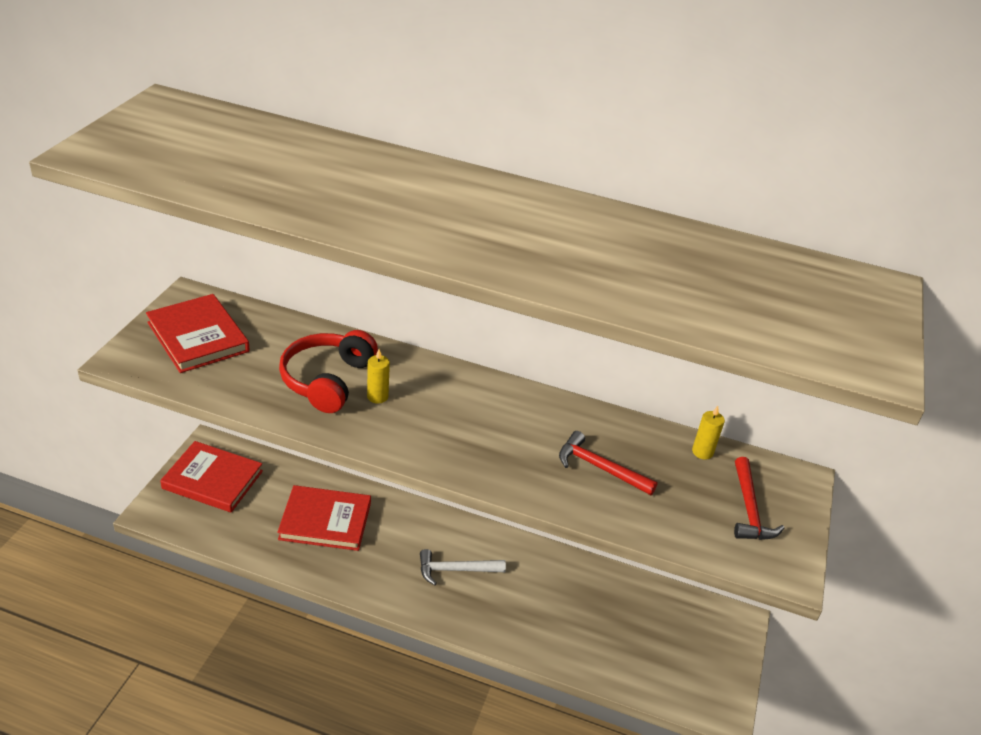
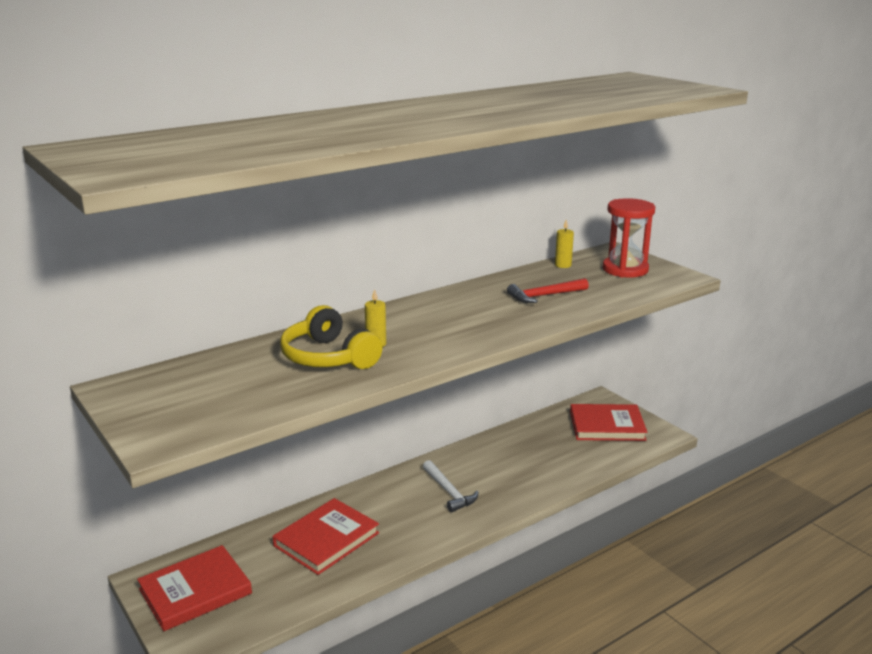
camera: 50 degrees left, 15 degrees down
red book [146,294,250,373] -> red book moved to [570,404,648,441]
red headphones [279,330,378,413] -> yellow headphones [280,305,382,369]
white hammer [420,549,506,585] -> white hammer turned 60 degrees counterclockwise [423,460,479,512]
red hammer [734,457,784,540] -> red hourglass [603,198,655,278]

